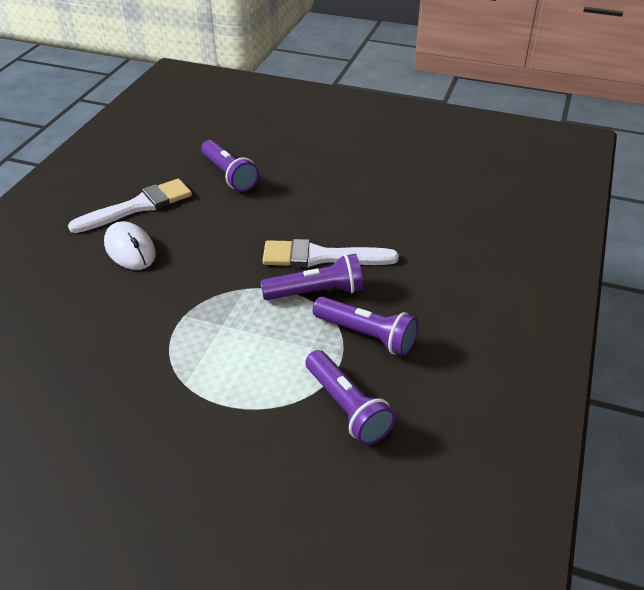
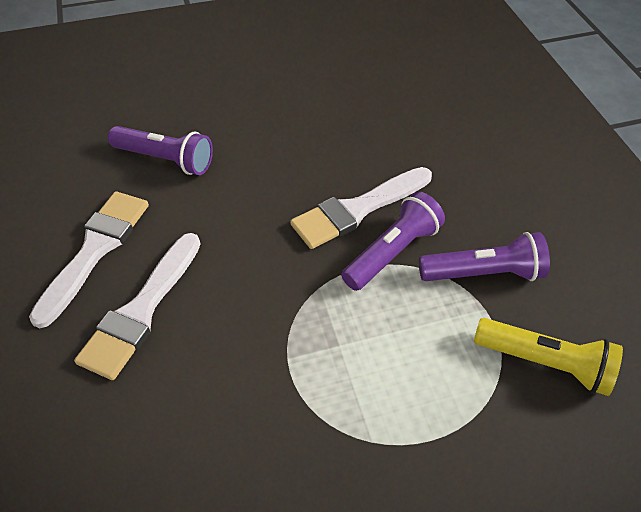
camera: 35 degrees left, 10 degrees up
white mouse [104,221,156,270] -> white brush [74,233,200,380]
purple flashlight [305,350,396,445] -> yellow flashlight [474,318,623,396]

